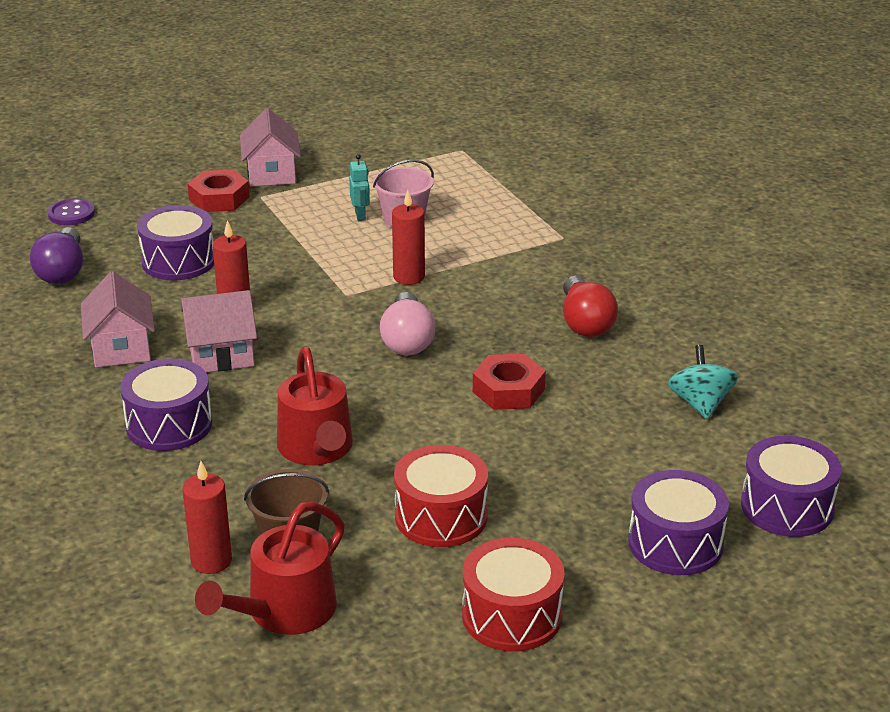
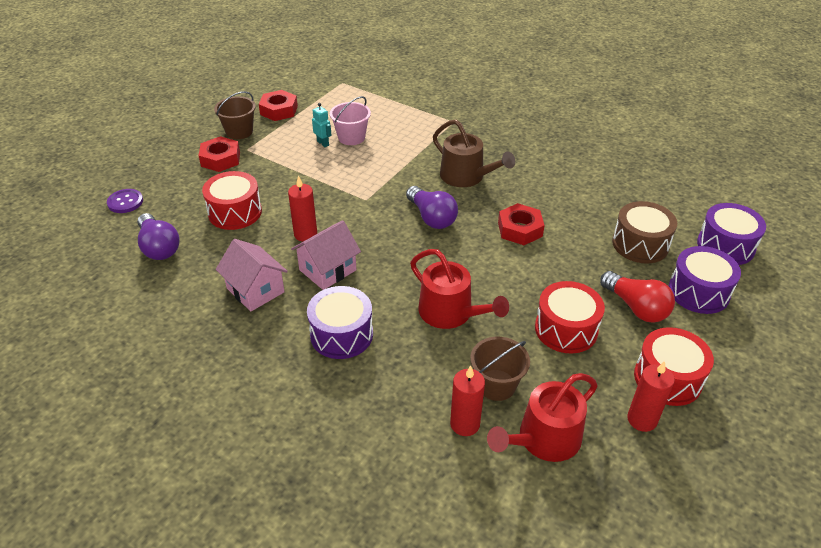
camera: 30 degrees left, 10 degrees up
purple drum [137,205,214,280] -> red drum [202,171,262,230]
red watering can [195,502,345,635] -> red watering can turned 45 degrees clockwise [487,373,598,462]
pink house [240,108,301,187] -> brown bucket [214,91,256,139]
pink light bulb [380,292,435,355] -> purple light bulb [406,186,458,229]
red candle [392,190,425,285] -> red candle moved to [627,361,675,432]
red light bulb [563,276,618,337] -> red light bulb moved to [600,271,675,323]
turquoise spinning top [668,345,738,419] -> none
none -> red nut [259,90,298,121]
none -> brown watering can [433,120,515,187]
none -> brown drum [612,201,677,264]

